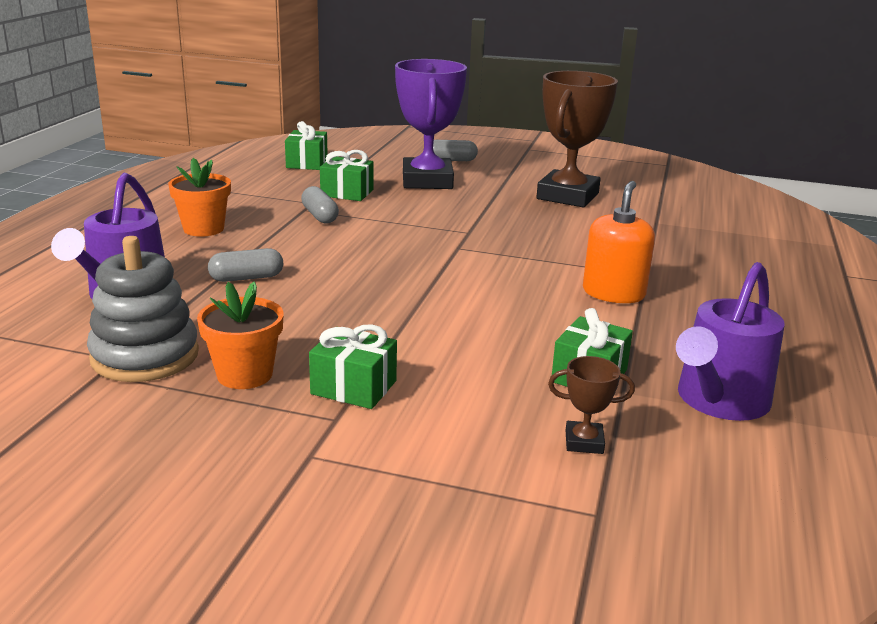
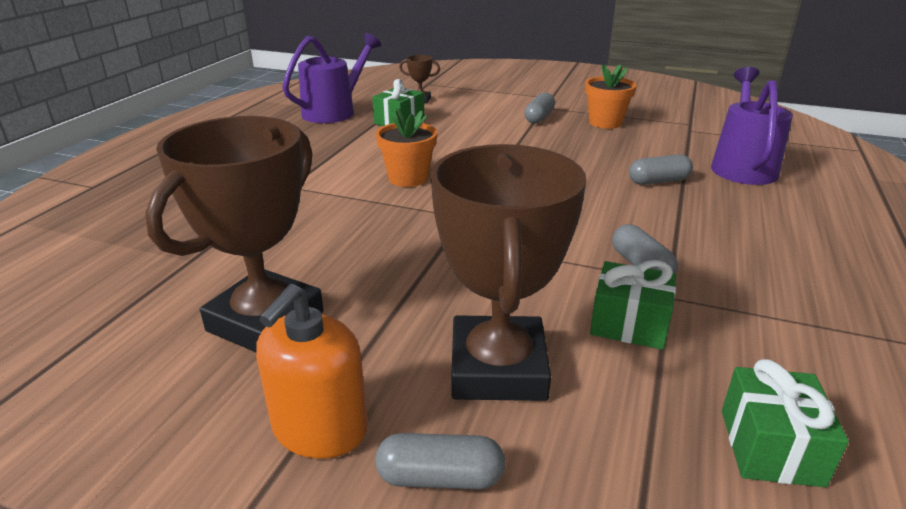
camera: 175 degrees left, 5 degrees up
grey stacking toy [87,236,199,382] -> none
orange flower pot [168,158,231,237] -> orange flower pot moved to [376,108,437,187]
green gift [309,324,397,409] -> grey capsule [524,93,555,124]
purple trophy [395,59,467,189] -> brown trophy [431,144,586,401]
orange soap dispenser [583,181,655,303] -> orange soap dispenser moved to [256,284,368,459]

